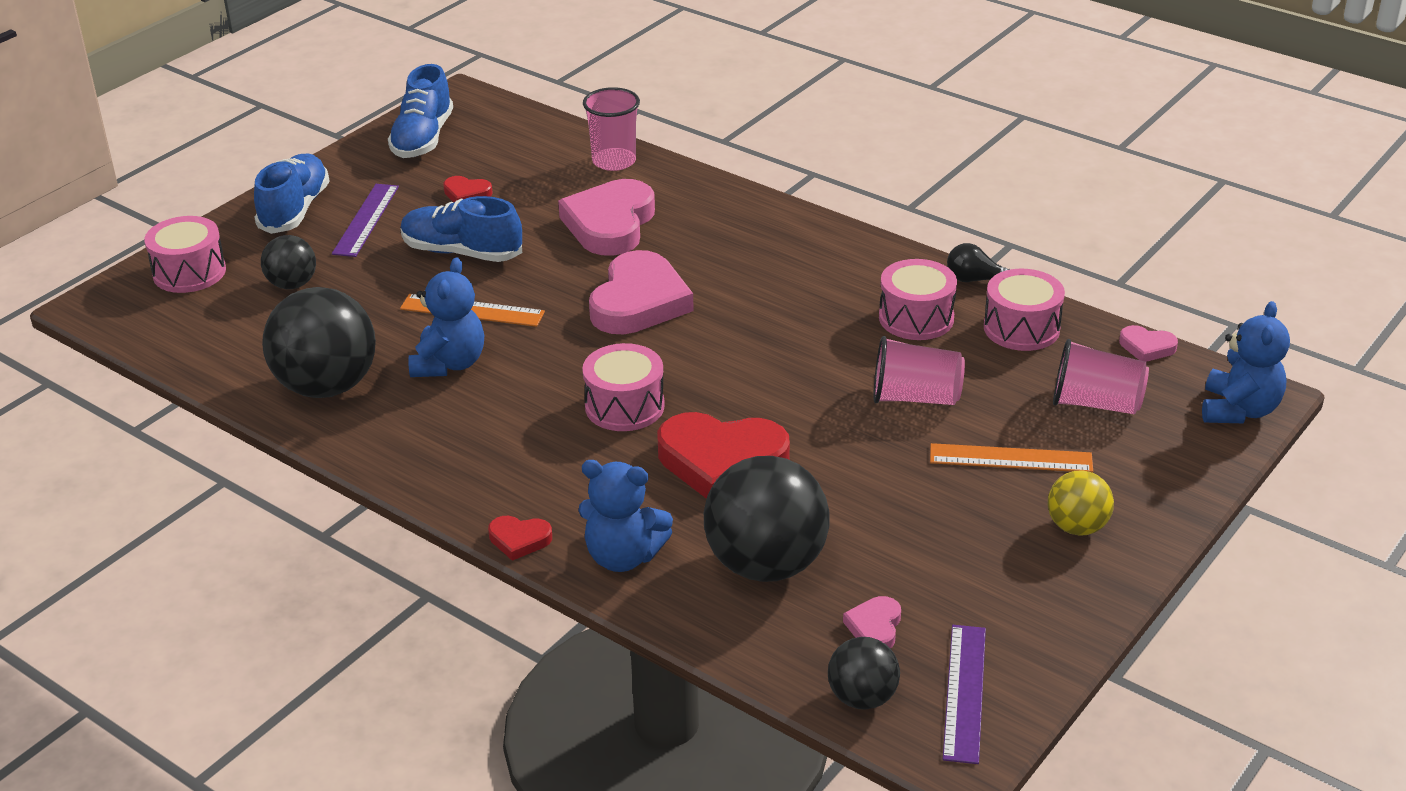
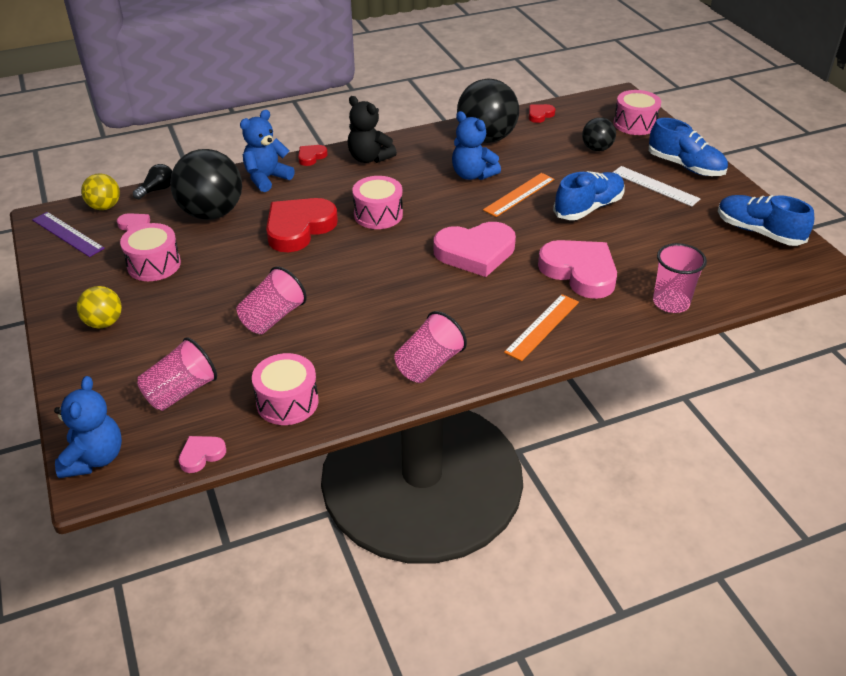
camera: 120 degrees right, 5 degrees up
purple ruler [332,184,399,257] -> white ruler [612,166,701,207]
red heart [443,176,493,202] -> red heart moved to [529,104,555,123]
pink heart [589,250,694,334] -> pink heart turned 60 degrees counterclockwise [434,222,516,277]
black ball [828,637,900,710] -> yellow ball [81,174,120,210]
pink drum [879,259,957,340] -> pink drum moved to [120,223,181,281]
orange ruler [930,443,1093,473] -> orange ruler moved to [504,294,579,361]
black light bulb [947,243,1011,282] -> black light bulb moved to [133,164,172,199]
blue teddy bear [1202,301,1290,423] -> blue teddy bear turned 135 degrees counterclockwise [54,376,122,478]
none -> black teddy bear [348,96,397,163]
none -> pink cup [394,311,467,383]

